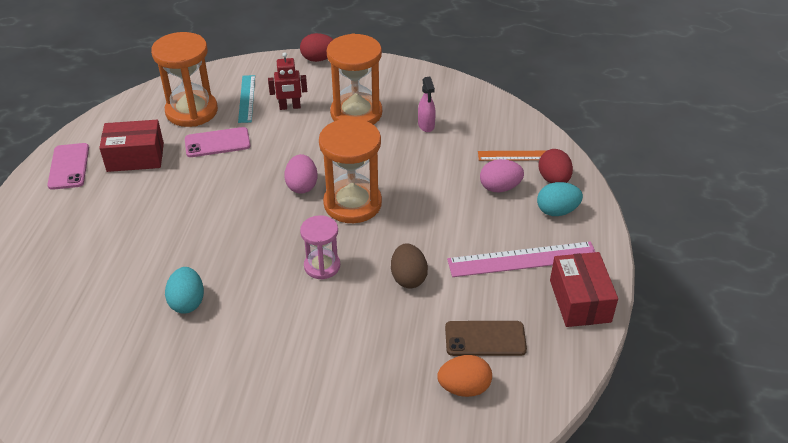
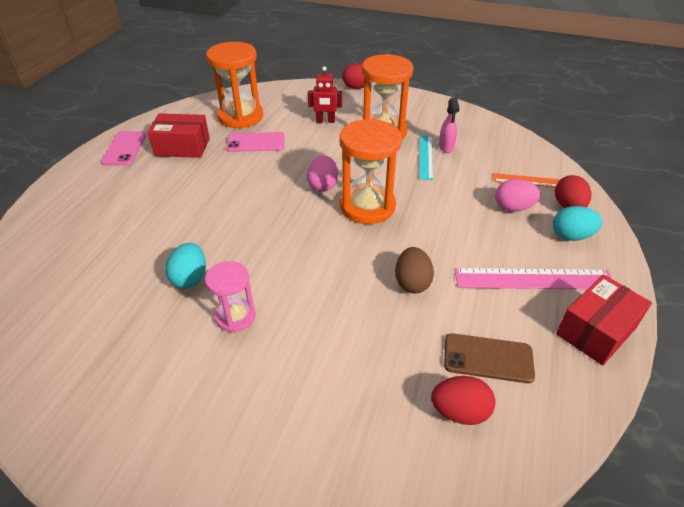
camera: 10 degrees right, 0 degrees up
turquoise ruler [238,75,255,123] -> turquoise ruler moved to [419,135,433,180]
pink hourglass [300,215,340,280] -> pink hourglass moved to [205,261,256,332]
orange egg [437,355,492,397] -> red egg [431,376,495,425]
red box [550,252,618,327] -> red box turned 45 degrees clockwise [556,274,652,365]

